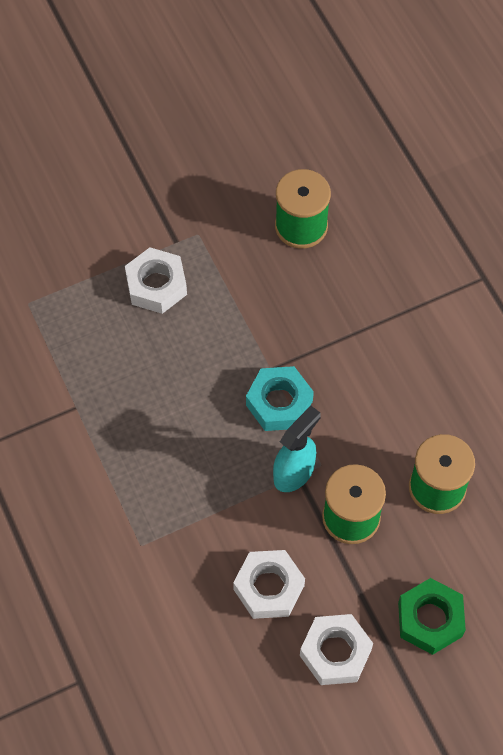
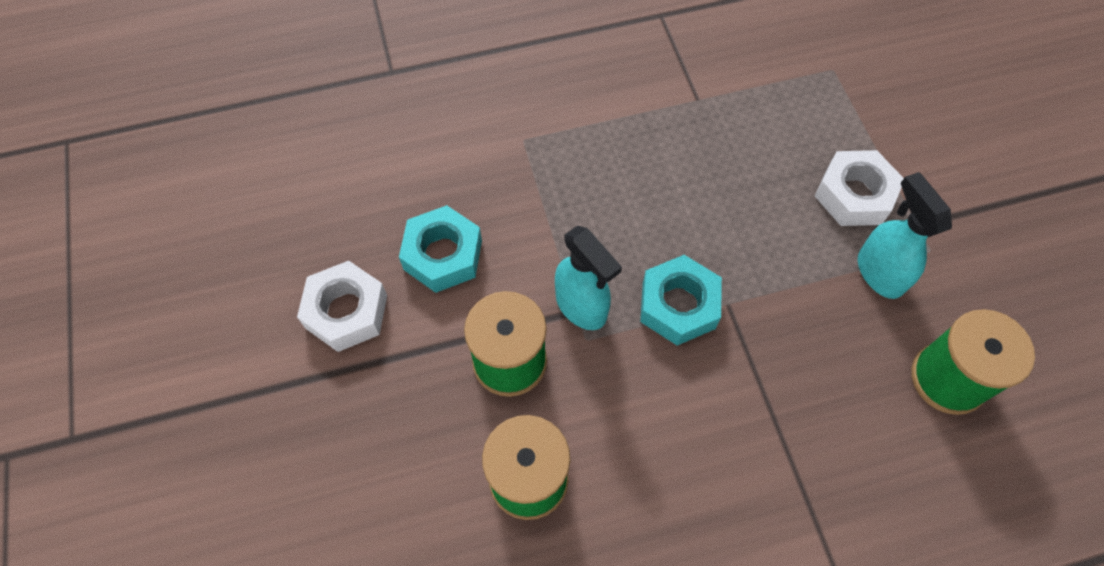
camera: 100 degrees right, 0 degrees up
white nut [233,550,305,619] -> turquoise nut [399,205,482,293]
green nut [398,578,466,655] -> none
none -> turquoise spray bottle [858,172,952,299]

